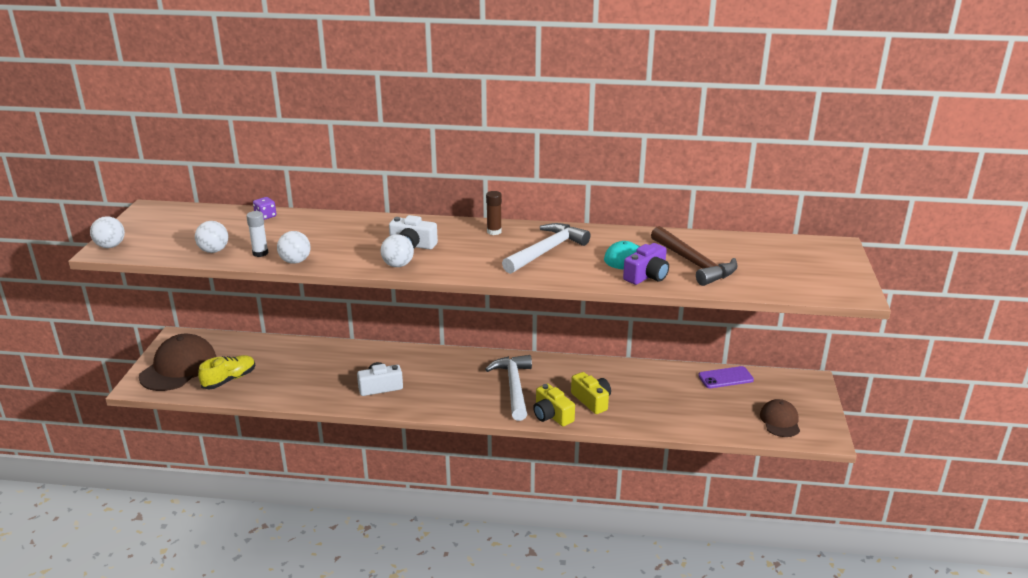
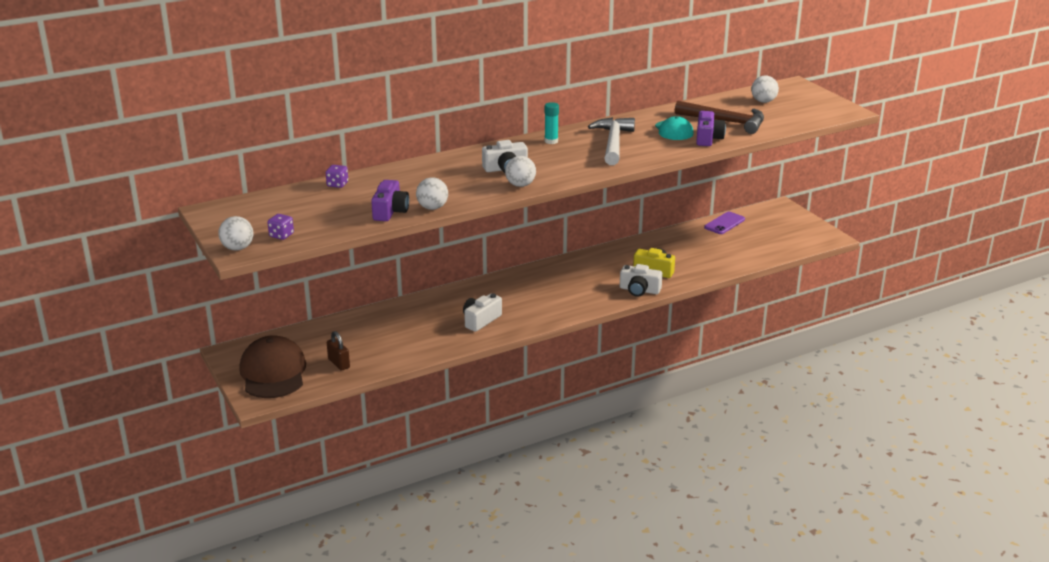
camera: 35 degrees left, 0 degrees up
white ball [195,221,228,253] -> white ball moved to [751,75,779,103]
yellow shoe [198,355,256,389] -> brown padlock [327,331,350,371]
white glue stick [246,211,268,257] -> purple camera [371,180,409,221]
white hammer [485,355,532,421] -> none
brown glue stick [486,191,502,235] -> turquoise glue stick [544,102,559,144]
yellow camera [533,384,575,427] -> white camera [620,264,663,297]
brown cap [760,399,800,437] -> none
none -> purple dice [267,214,294,240]

